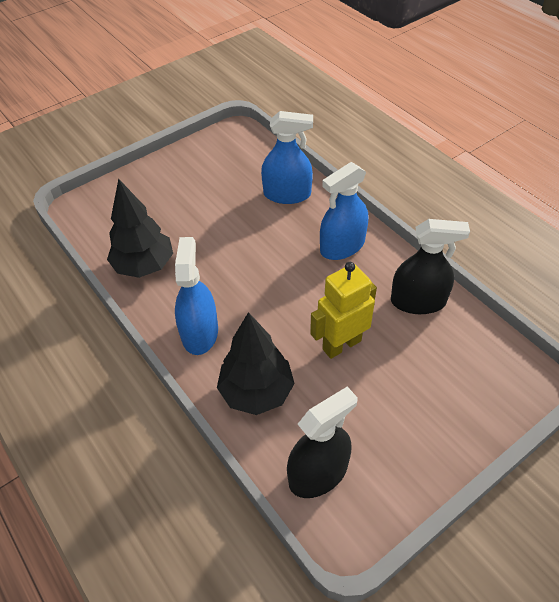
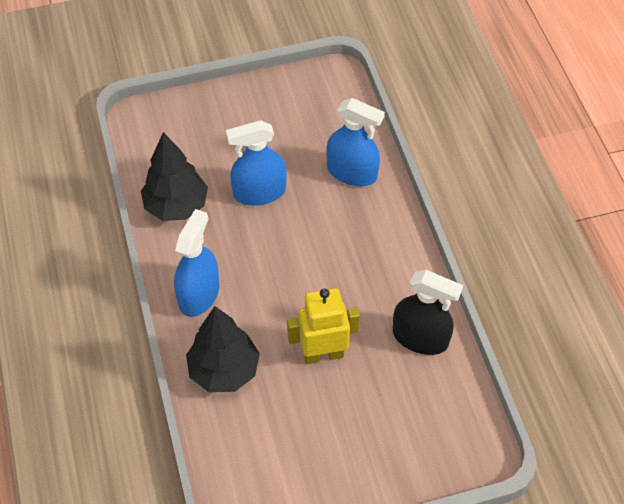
camera: 20 degrees right, 5 degrees up
black spray bottle [287,387,358,498] -> none
blue spray bottle [320,162,368,260] -> blue spray bottle moved to [226,120,287,206]

